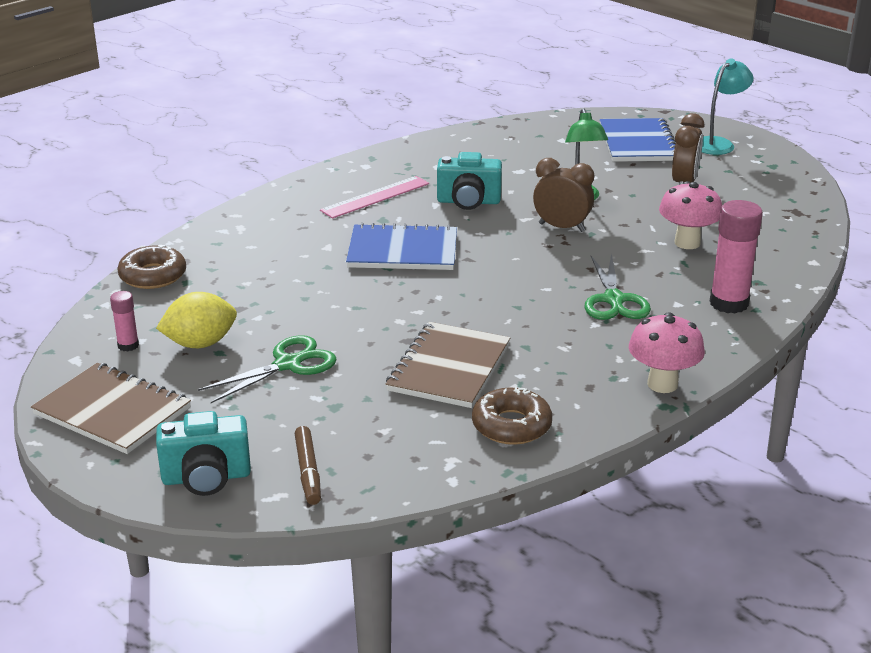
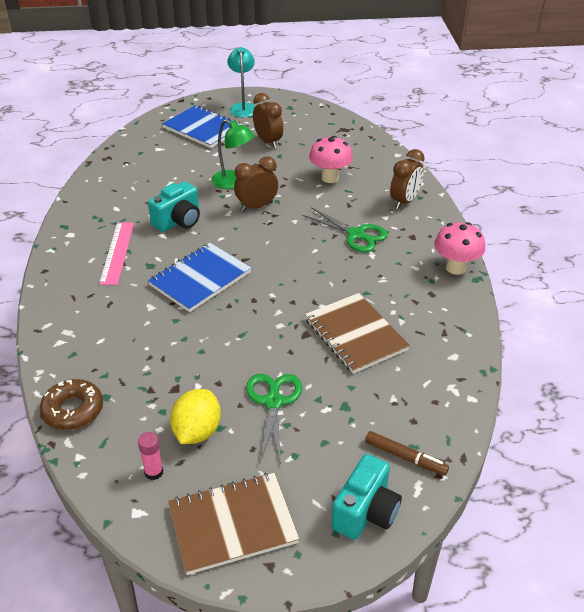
camera: 50 degrees left, 10 degrees up
brown donut [472,387,552,445] -> none
pink glue stick [710,200,763,314] -> brown clock [390,149,424,209]

